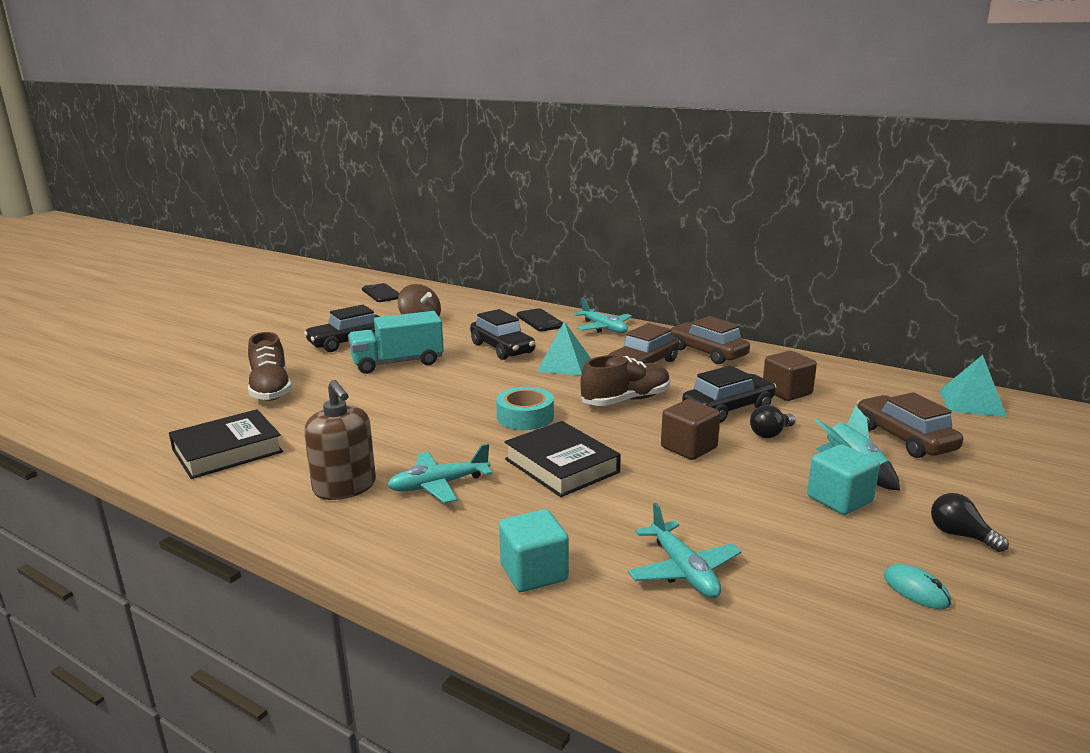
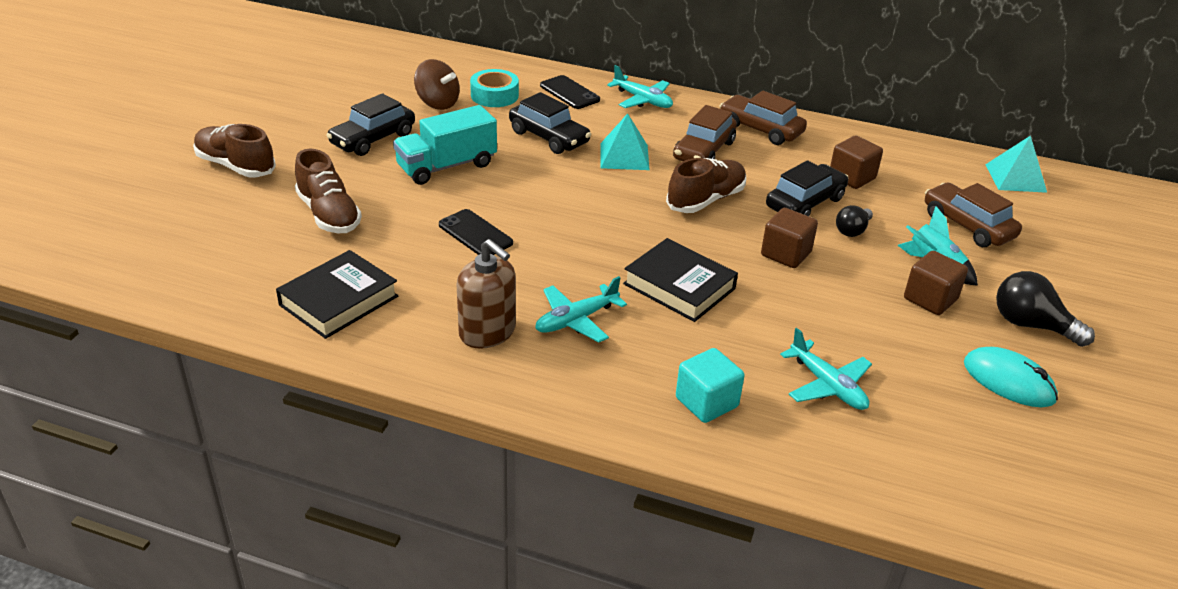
camera: 15 degrees left, 15 degrees up
black phone [362,283,400,302] -> black phone moved to [439,209,513,255]
turquoise tape [496,387,554,430] -> turquoise tape moved to [470,69,519,107]
turquoise cube [807,444,880,515] -> brown cube [904,251,968,315]
turquoise mouse [884,564,951,609] -> turquoise mouse [964,347,1058,407], size x1.72
black light bulb [931,493,1009,552] -> black light bulb [996,271,1095,347], size x1.59
none -> brown shoe [193,124,276,177]

